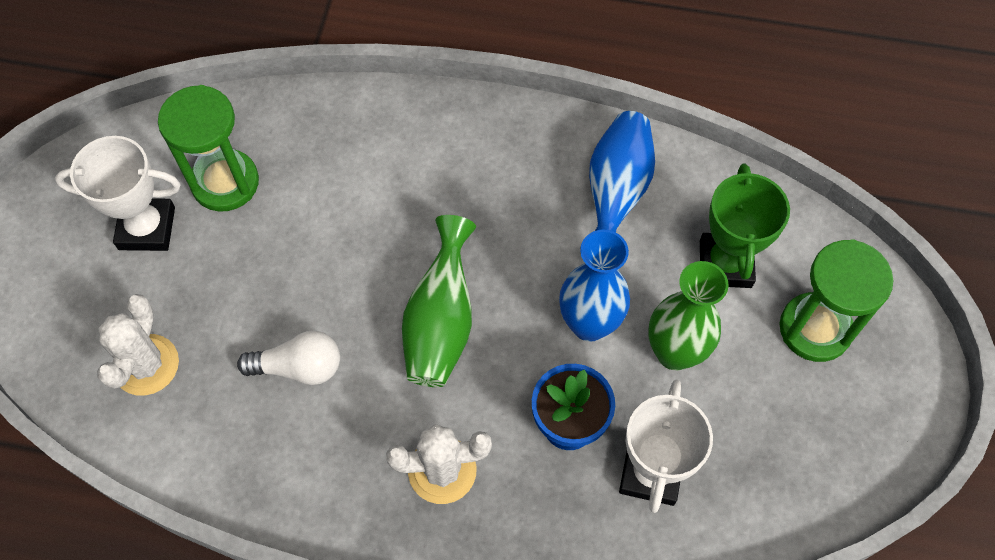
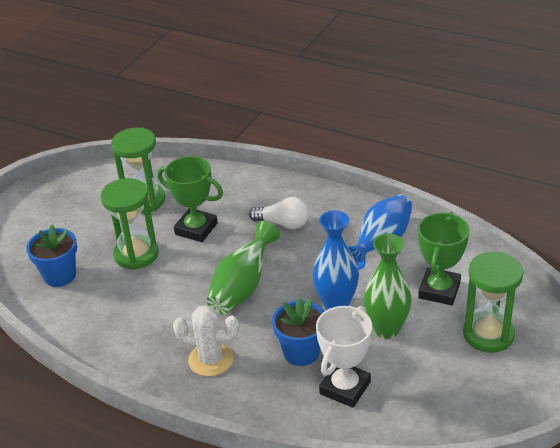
camera: 20 degrees right, 25 degrees down
white trophy [55,136,180,251] -> none
white cactus [97,294,179,396] -> blue flower pot [26,225,77,287]
white light bulb [237,331,340,385] -> white light bulb moved to [249,197,309,229]
none -> green hourglass [101,178,159,270]
none -> green trophy [157,156,223,242]

